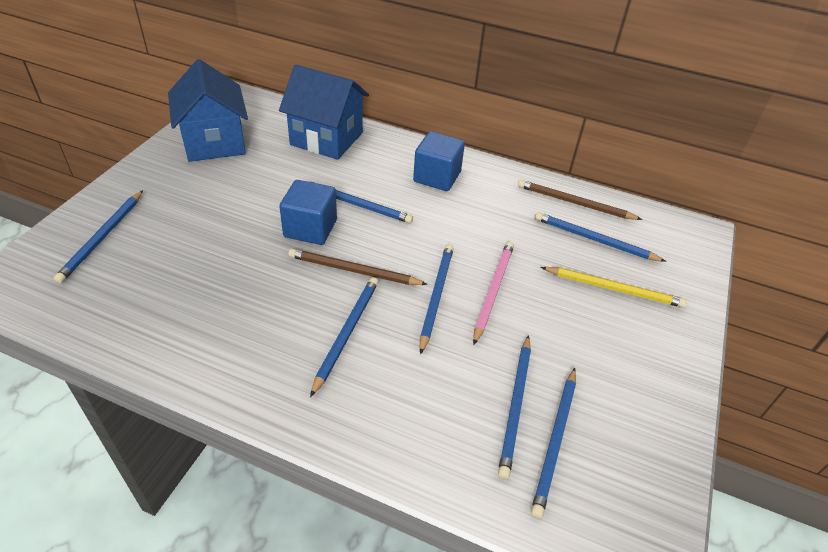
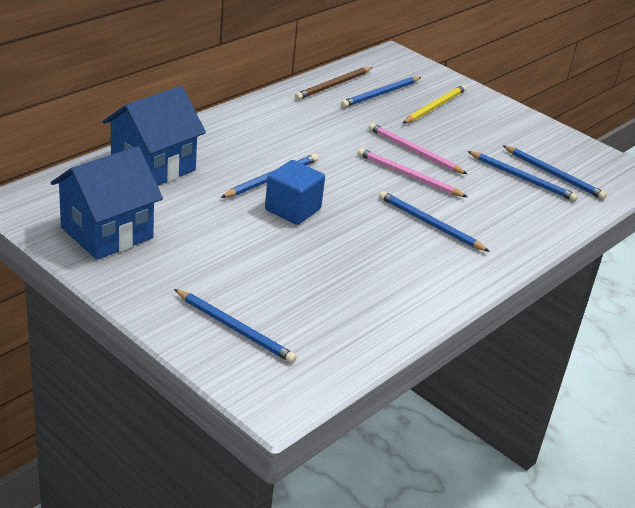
camera: 70 degrees left, 10 degrees down
blue house [168,59,248,162] -> blue house turned 45 degrees counterclockwise [50,146,163,260]
brown pencil [288,249,428,285] -> none
blue cube [413,131,465,191] -> none
blue pencil [420,244,454,355] -> pink pencil [358,148,467,197]

